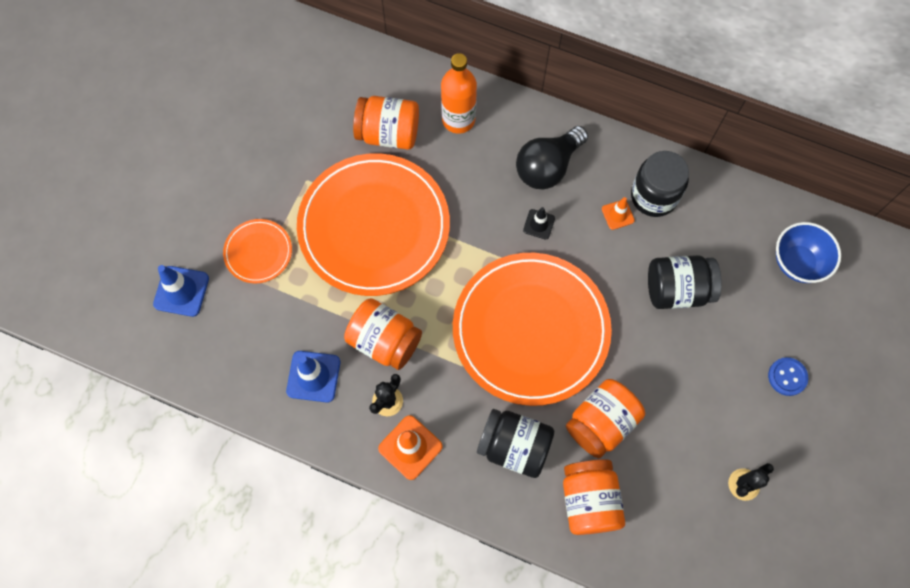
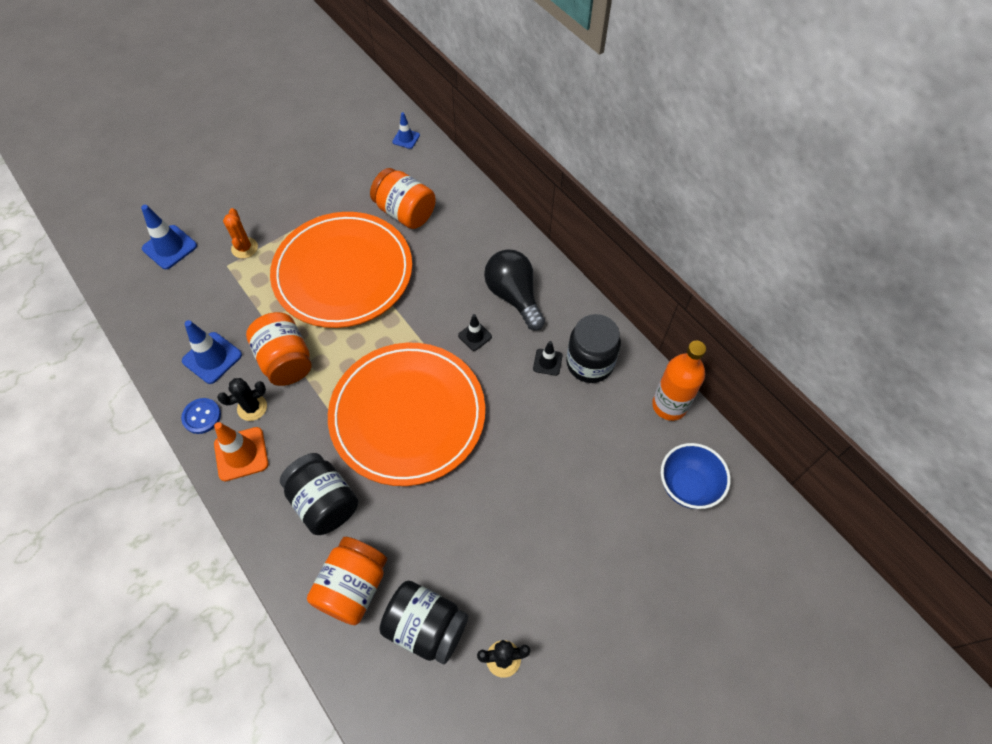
camera: 30 degrees right, 10 degrees down
orange plate [223,219,292,283] -> orange cactus [223,208,258,259]
orange bottle [441,53,477,134] -> orange bottle moved to [652,341,706,421]
black light bulb [516,126,588,190] -> black light bulb turned 75 degrees clockwise [484,249,545,330]
orange jar [566,379,645,458] -> none
orange traffic cone [602,197,635,230] -> black traffic cone [533,341,563,376]
black jar [648,255,722,309] -> black jar moved to [380,581,468,665]
blue button [768,357,808,396] -> blue button moved to [181,398,221,434]
none -> blue traffic cone [392,112,420,149]

